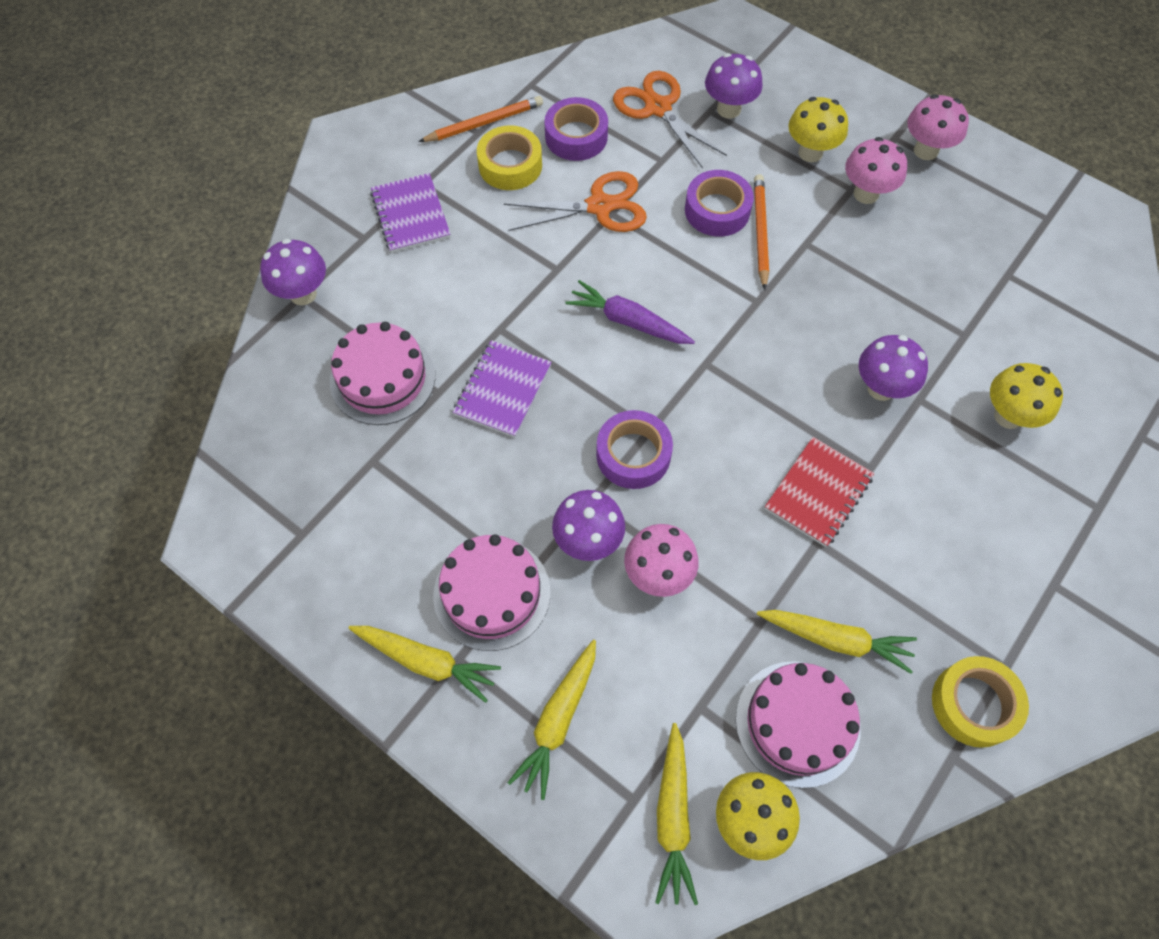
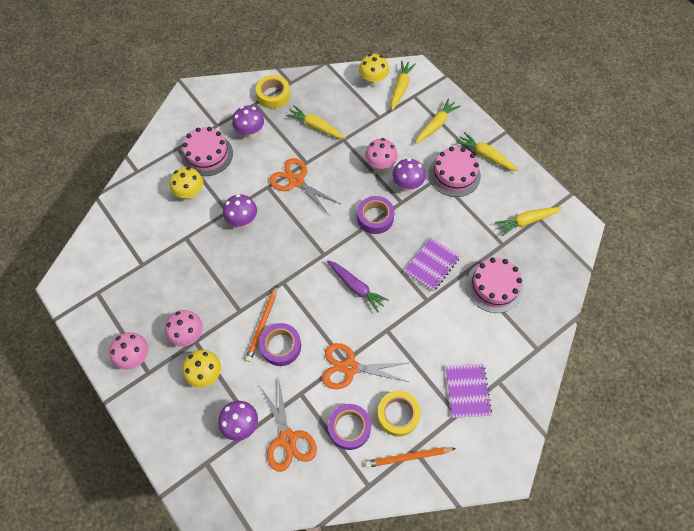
camera: 165 degrees left, 0 degrees up
purple mushroom [260,239,326,305] -> purple mushroom moved to [232,106,264,138]
pink cake [736,661,861,788] -> pink cake moved to [182,127,233,176]
red notebook [765,437,874,547] -> orange scissors [269,158,340,216]
none -> yellow carrot [495,207,563,236]

